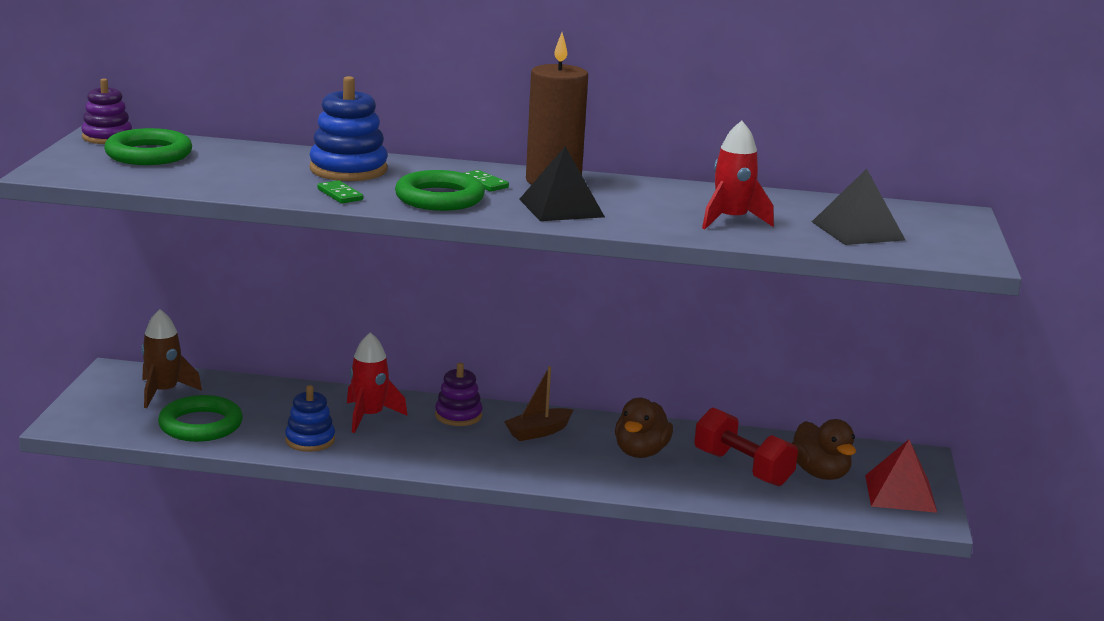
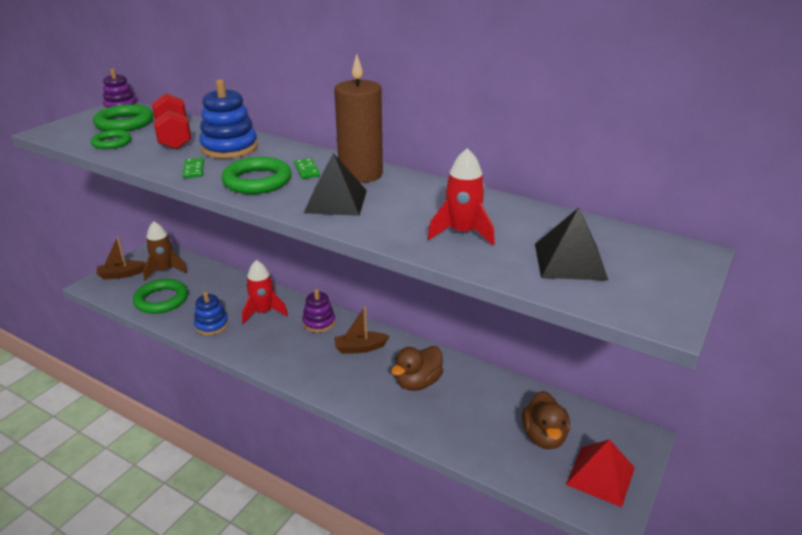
camera: 25 degrees right, 10 degrees up
red dumbbell [694,407,798,486] -> red dumbbell moved to [152,93,192,150]
none -> green ring [91,130,132,149]
none -> brown boat [96,236,146,280]

